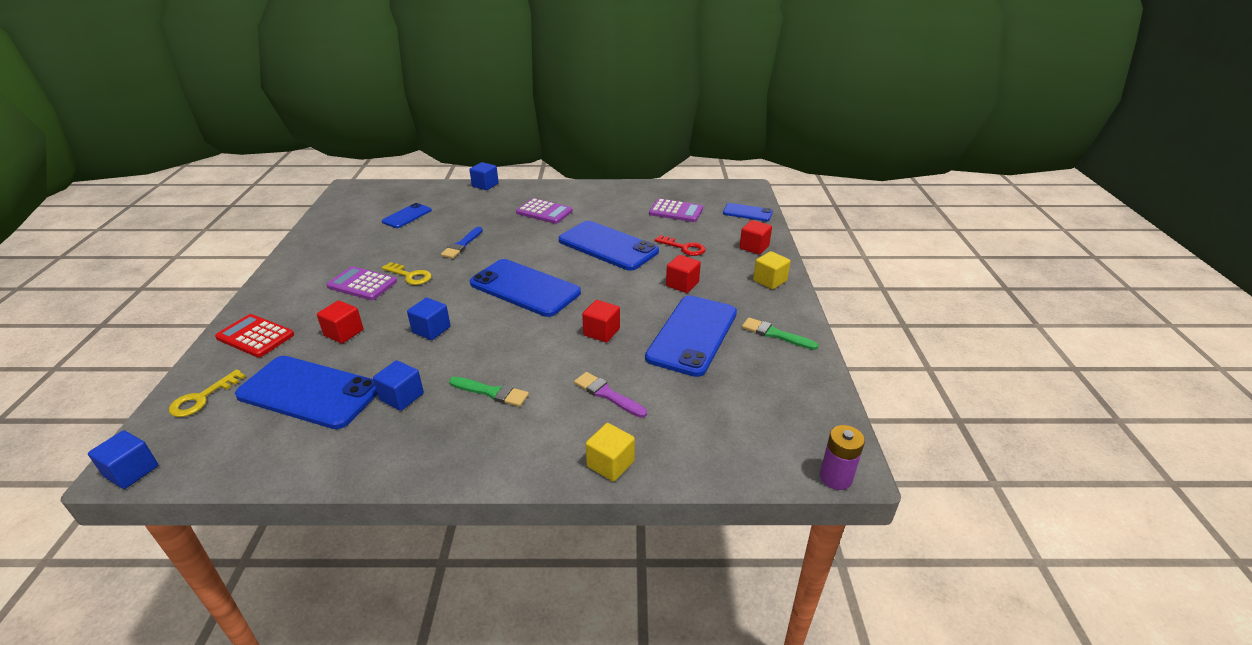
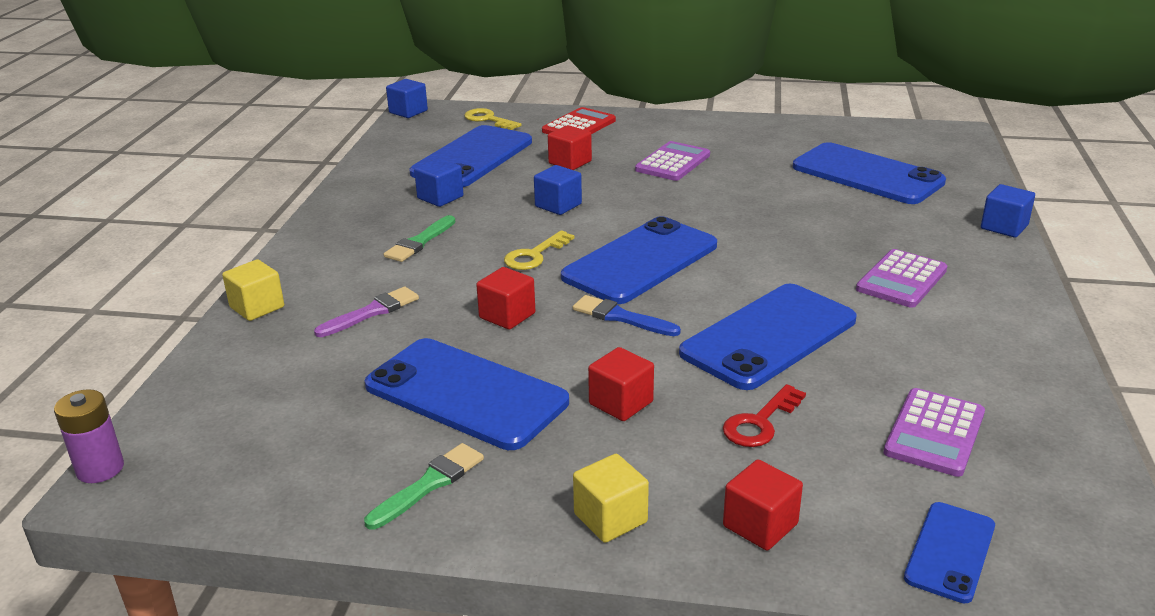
camera: 100 degrees right, 5 degrees down
blue phone [382,203,432,228] -> blue phone [793,142,946,204], size x1.90
yellow key [382,262,432,285] -> yellow key moved to [504,230,574,270]
blue brush [441,227,483,259] -> blue brush moved to [573,295,681,336]

